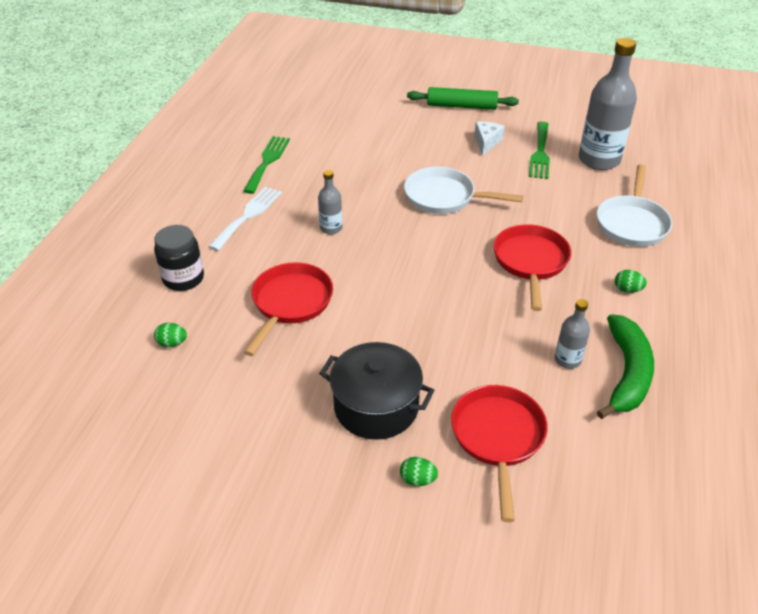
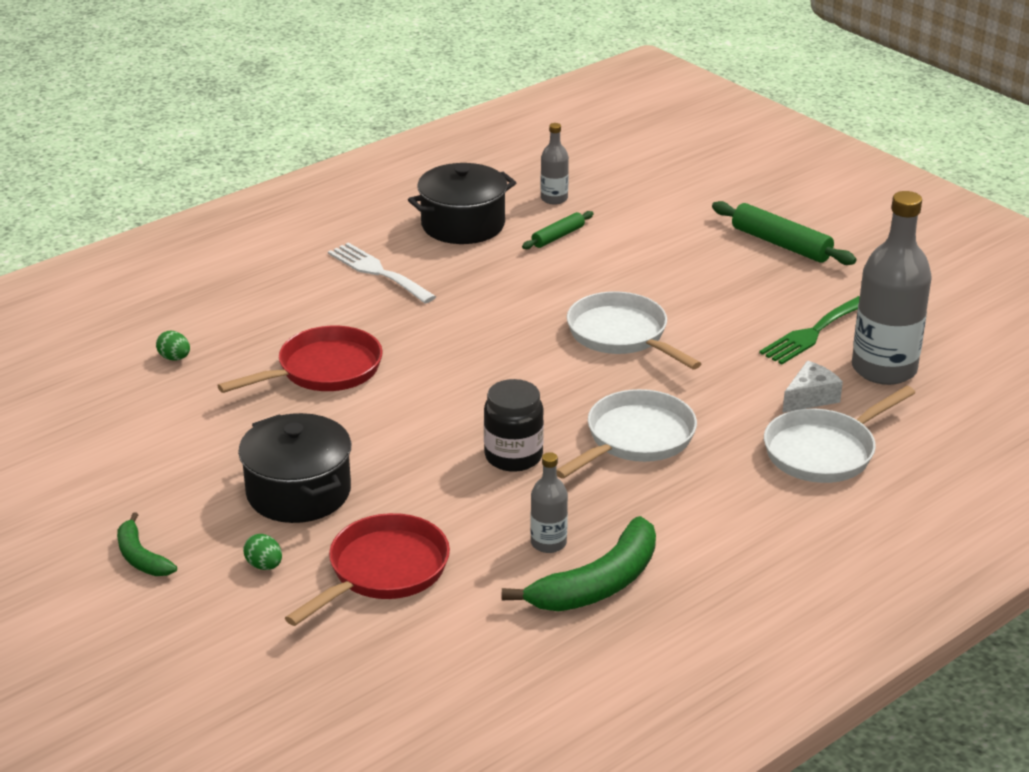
camera: 35 degrees right, 10 degrees down
black jar [154,225,204,291] -> black jar moved to [484,379,544,472]
white fork [208,187,282,251] -> white fork turned 105 degrees counterclockwise [328,243,436,303]
green fork [243,136,290,194] -> black pot [408,163,516,244]
grey bottle [318,170,342,234] -> grey bottle moved to [541,123,569,205]
white cheese [475,122,505,156] -> white cheese moved to [782,361,843,413]
red pan [494,224,571,311] -> white pan [556,389,697,479]
green egg [615,270,647,293] -> none
none -> green banana [117,512,177,576]
none -> green rolling pin [522,211,594,249]

